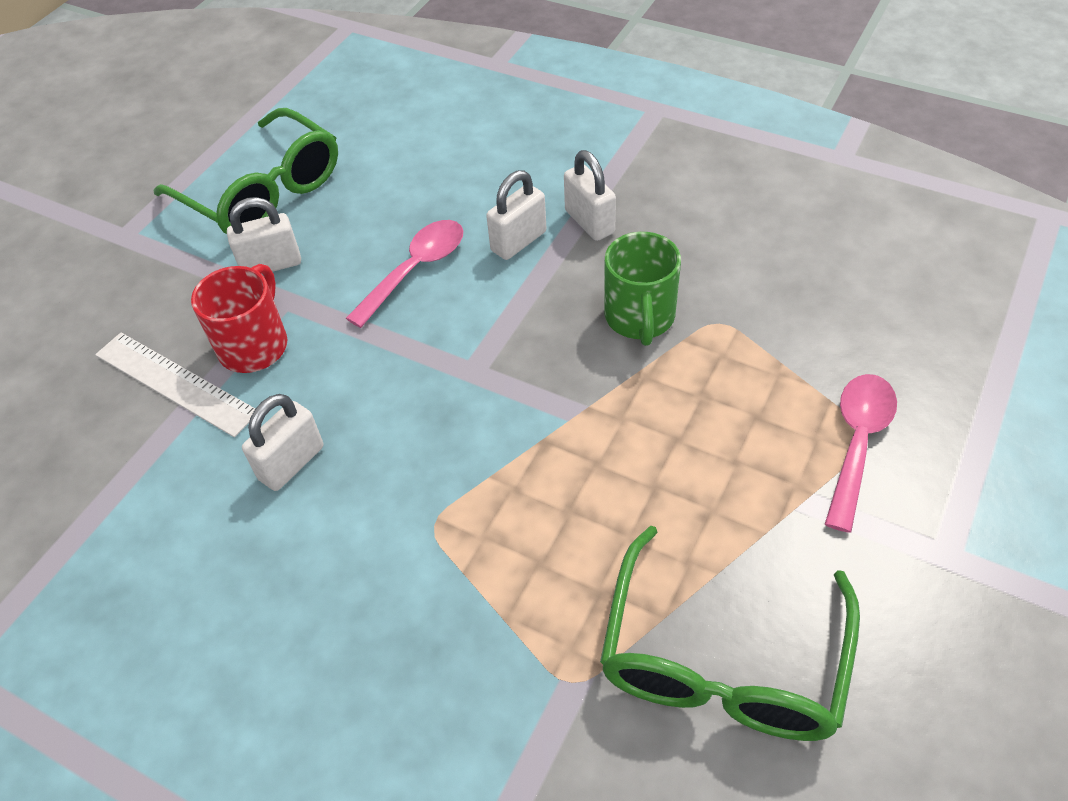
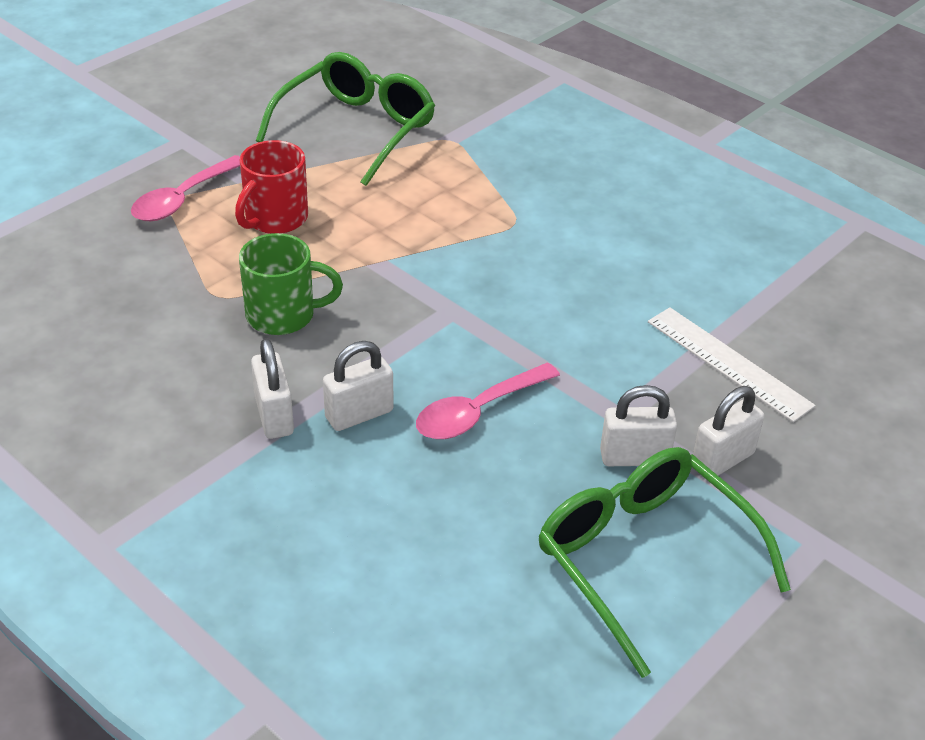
camera: 170 degrees left, 10 degrees down
red mug [191,264,287,373] -> red mug moved to [235,140,308,234]
white padlock [242,394,323,491] -> white padlock moved to [693,386,764,476]
green mug [604,232,681,346] -> green mug turned 75 degrees clockwise [239,233,343,335]

